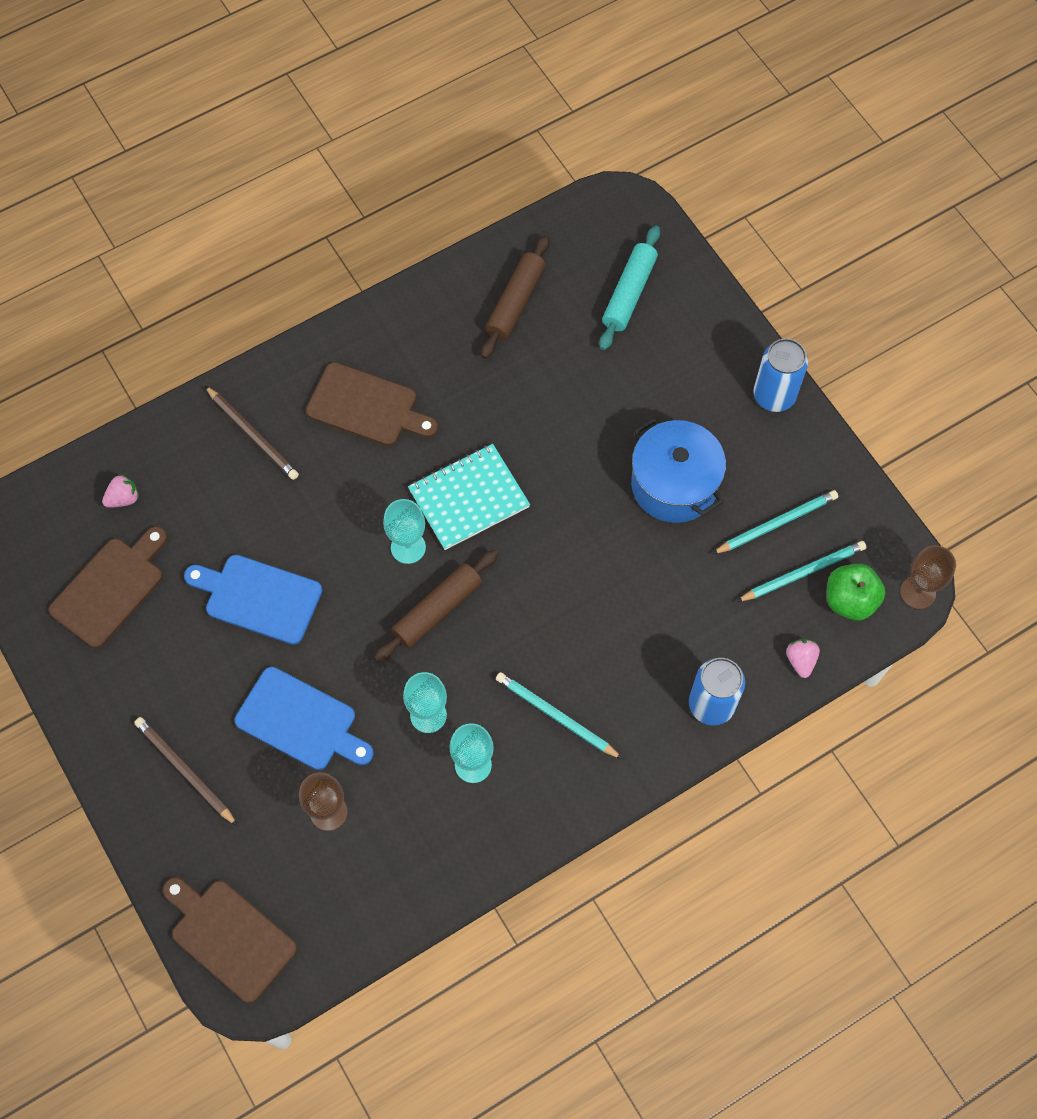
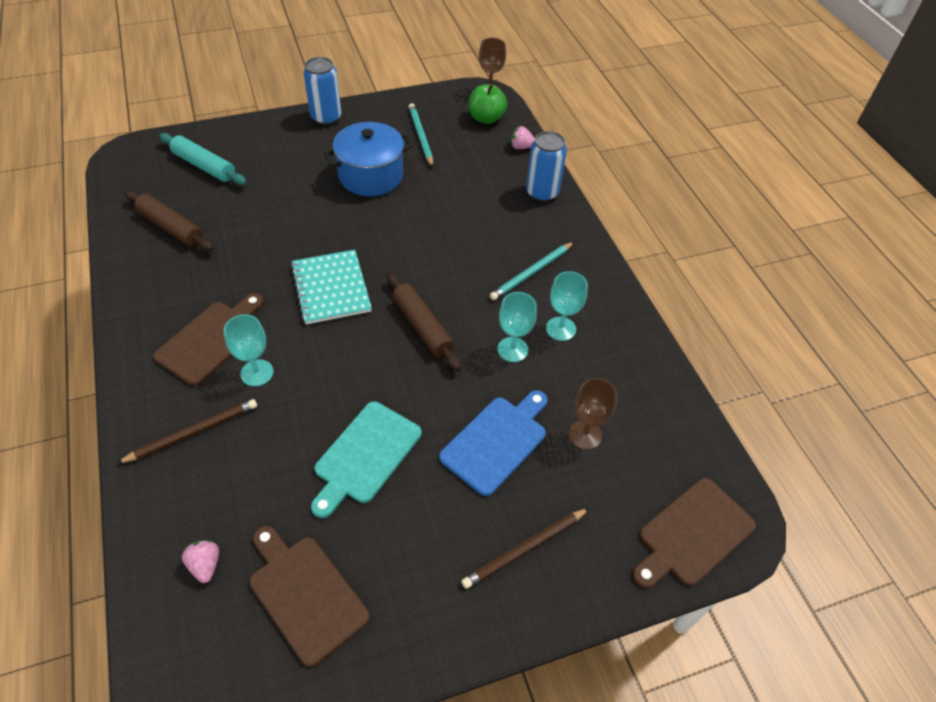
camera: 80 degrees left, 15 degrees down
blue cutting board [184,555,322,645] -> turquoise cutting board [311,402,421,518]
turquoise goblet [383,499,426,564] -> turquoise goblet moved to [224,314,273,386]
turquoise pencil [736,541,866,602] -> none

